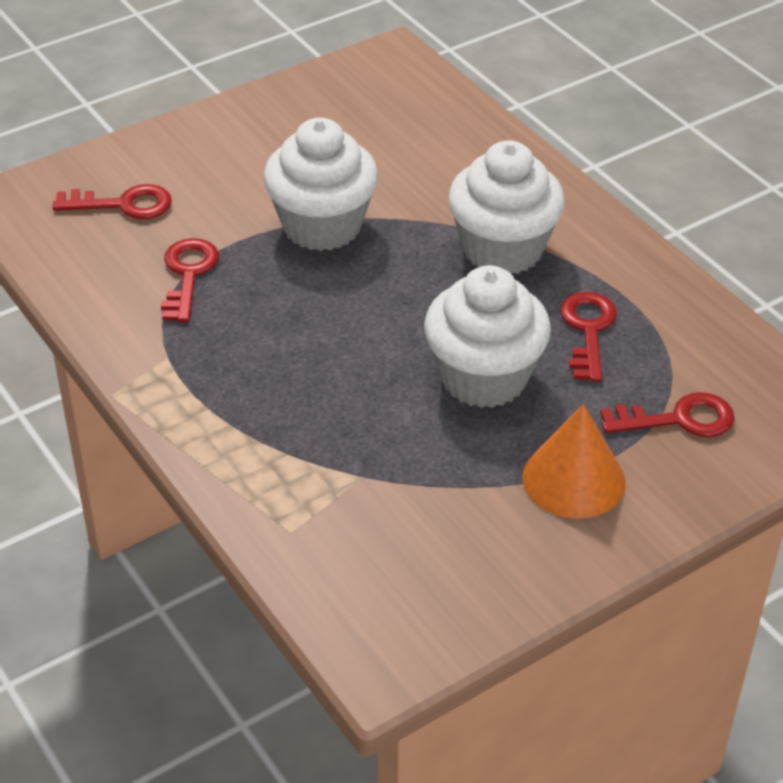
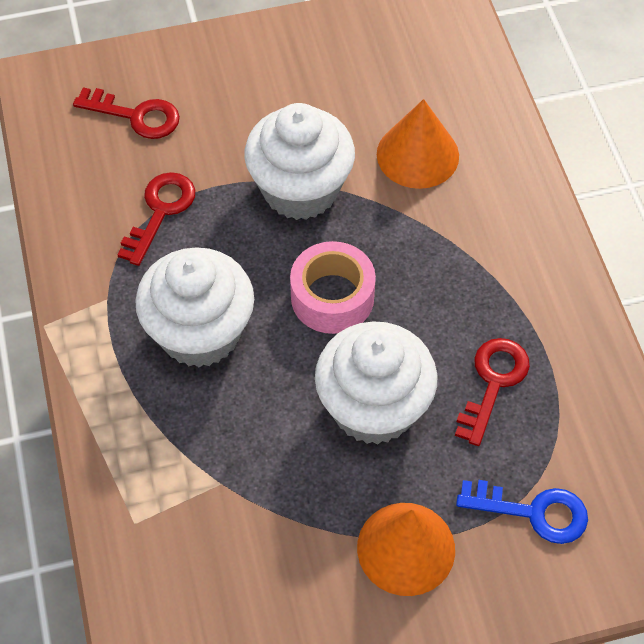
camera: 20 degrees right, 15 degrees up
white cupcake [448,141,565,274] -> white cupcake moved to [135,247,254,367]
red key [600,392,735,437] -> blue key [456,480,588,544]
none -> pink tape [290,241,376,334]
none -> orange cone [377,99,459,189]

